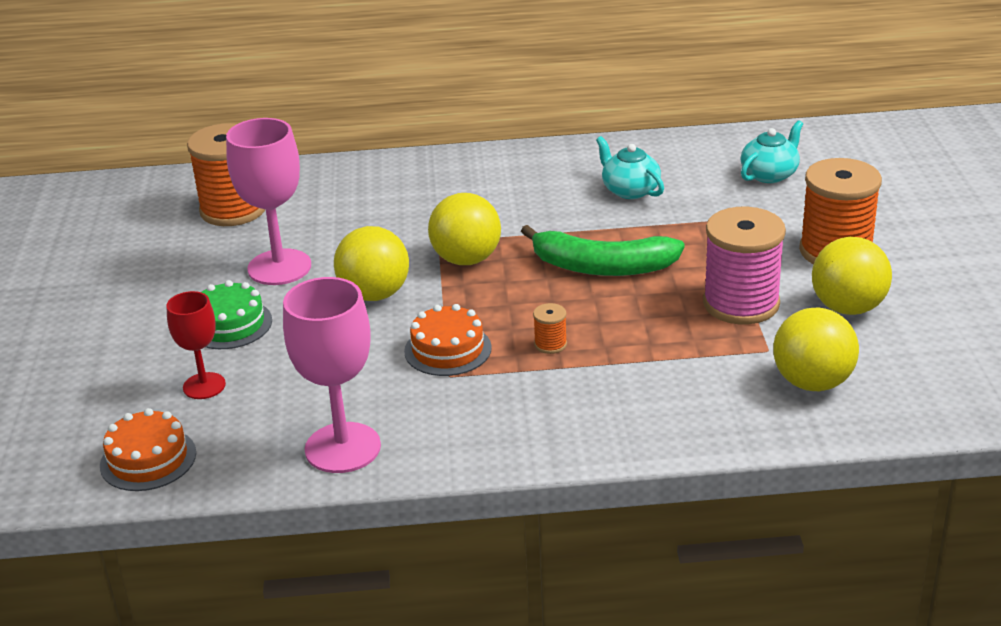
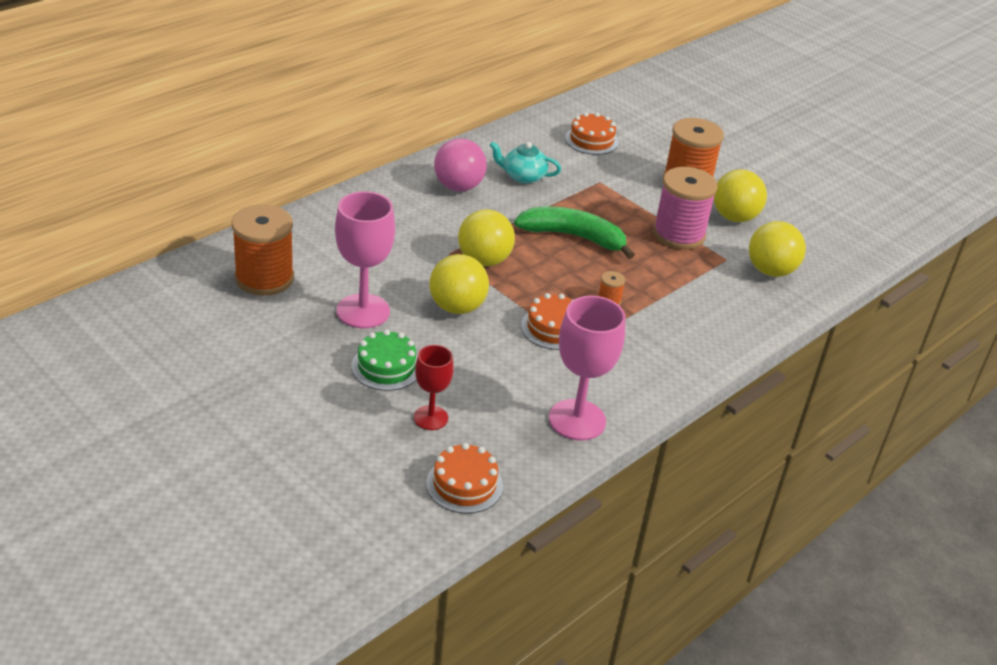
camera: 45 degrees left, 5 degrees up
green banana [521,225,684,276] -> green banana turned 135 degrees counterclockwise [514,206,635,259]
turquoise teapot [740,120,803,183] -> orange cake [565,112,619,155]
none -> pink ball [434,138,487,192]

